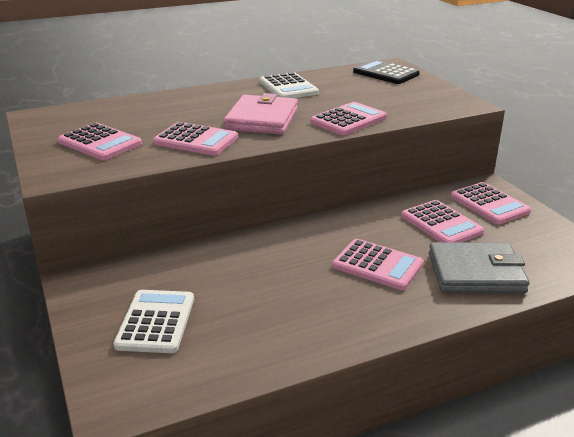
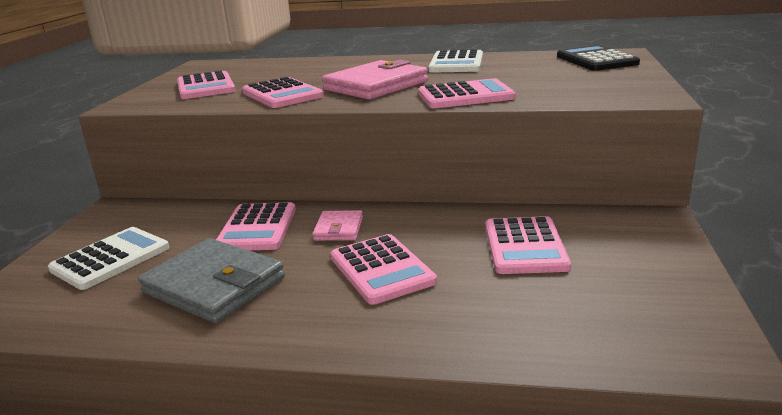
camera: 35 degrees right, 5 degrees down
grey wallet [429,242,530,293] -> grey wallet moved to [138,238,285,323]
pink calculator [451,182,531,225] -> pink calculator moved to [216,202,296,250]
none -> pink wallet [313,210,363,241]

